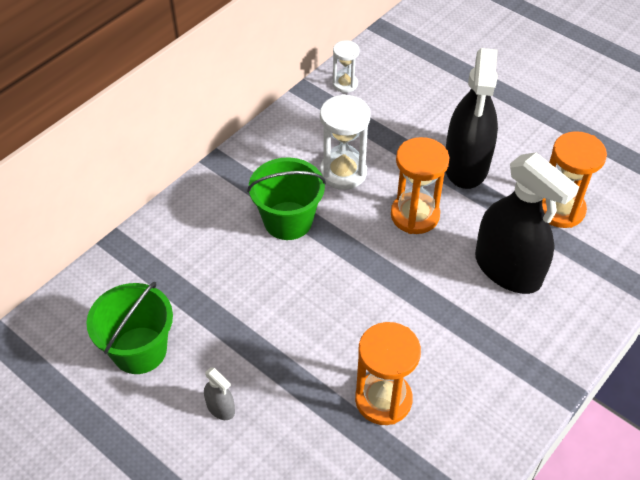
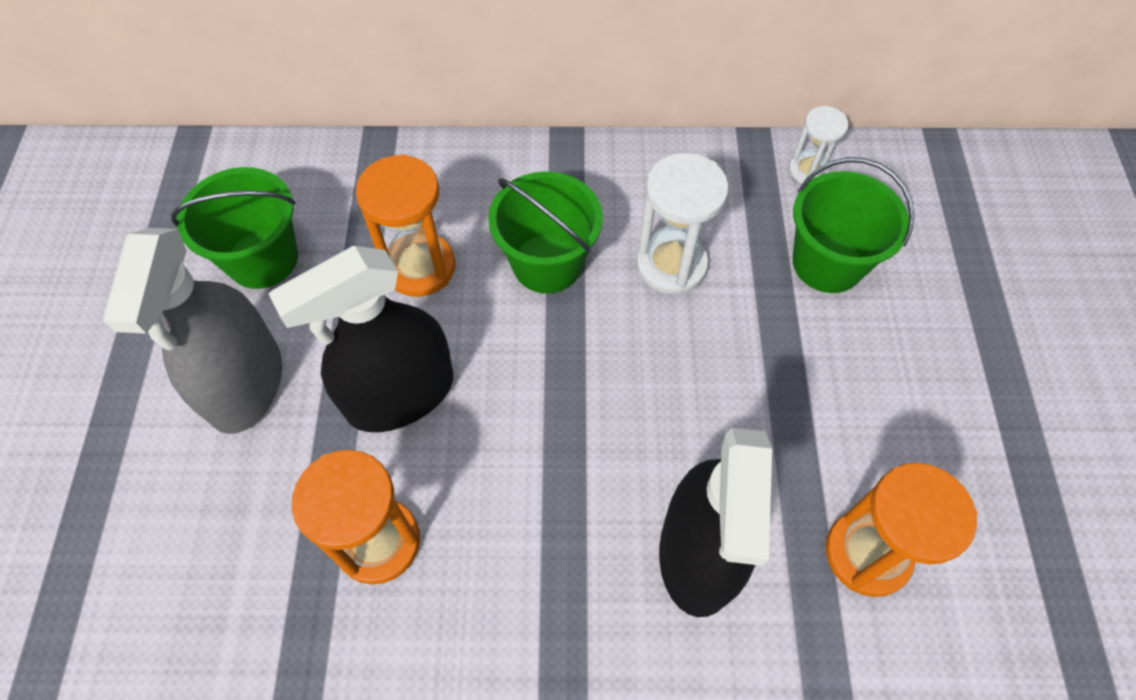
camera: 50 degrees right, 10 degrees up
grey spray bottle [204,367,235,420] -> grey spray bottle [103,228,282,434], size x2.47
orange hourglass [391,137,449,234] -> orange hourglass moved to [356,154,455,297]
black spray bottle [446,48,498,189] -> black spray bottle moved to [268,246,453,432]
none -> green bucket [793,157,915,293]

